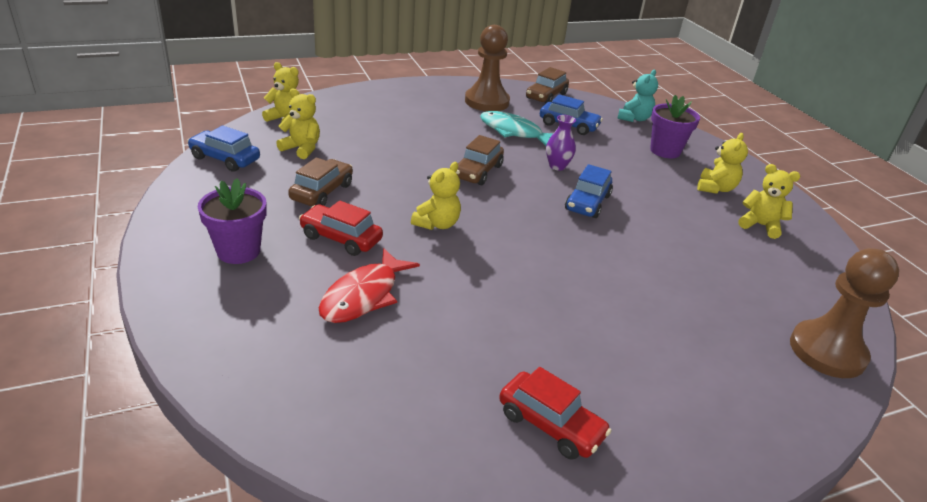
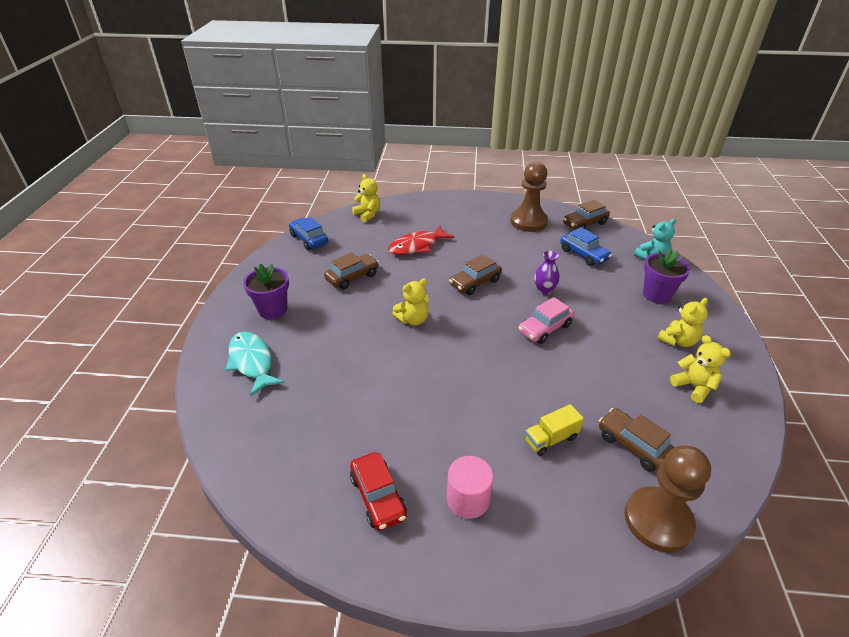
camera: 30 degrees right, 5 degrees up
yellow teddy bear [276,89,320,159] -> none
red car [299,201,383,256] -> none
red fish [319,248,420,323] -> red fish moved to [388,226,454,255]
turquoise fish [480,111,553,146] -> turquoise fish moved to [225,332,285,396]
blue car [565,164,613,218] -> pink car [518,297,574,344]
none -> pink cylinder [447,456,493,519]
none -> yellow truck [525,404,584,456]
none -> brown car [599,408,675,472]

